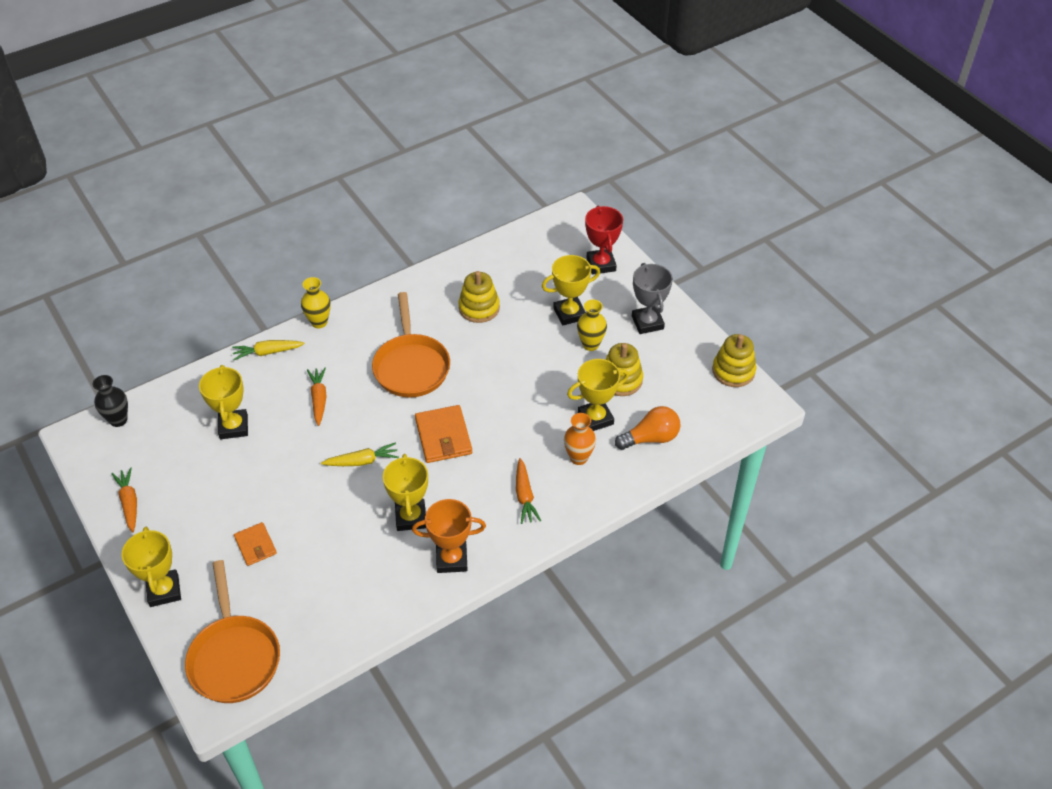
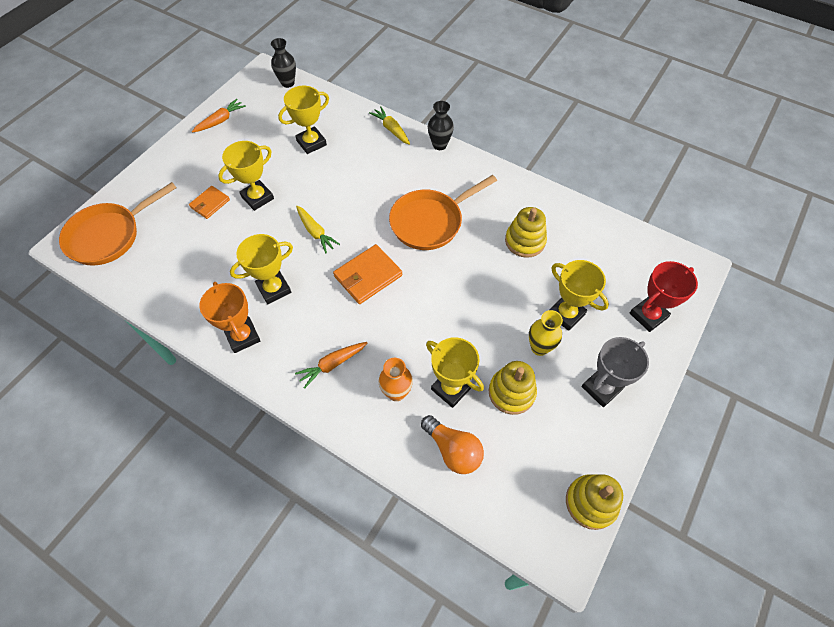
camera: 65 degrees right, 10 degrees up
yellow trophy [122,527,181,607] -> yellow trophy moved to [218,141,274,211]
yellow vase [301,277,331,328] -> black vase [428,101,454,150]
orange carrot [307,368,327,426] -> none

